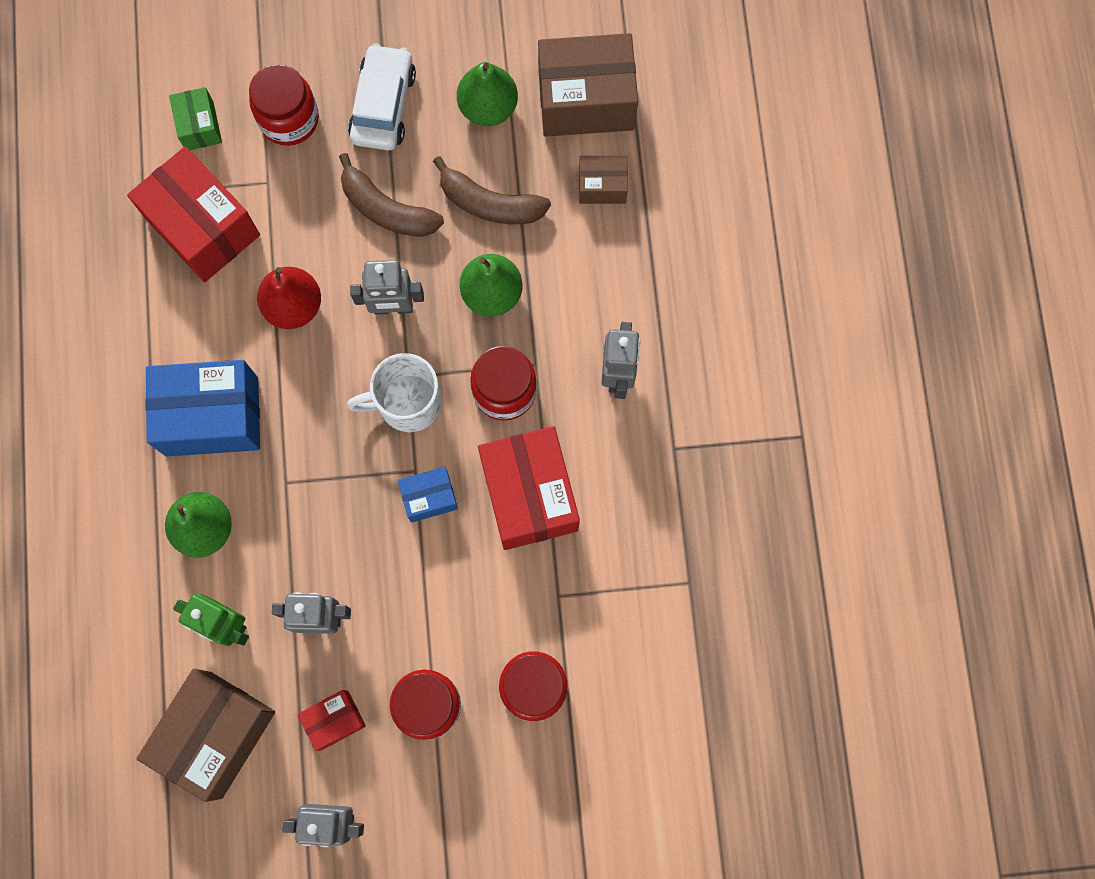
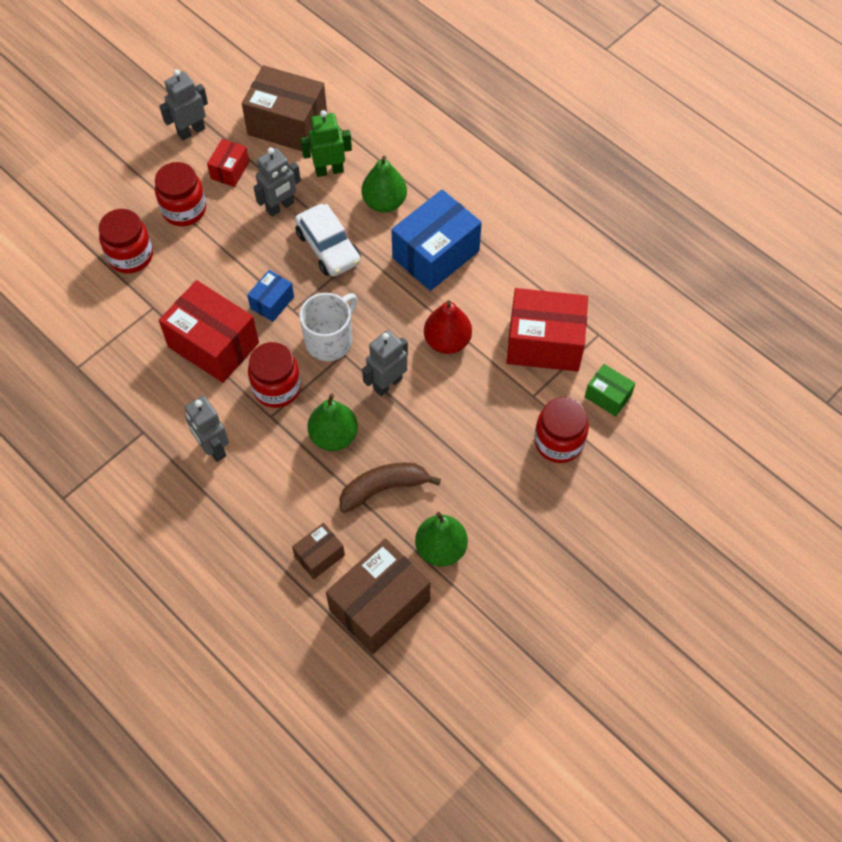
camera: 140 degrees right, 15 degrees down
brown box [136,669,275,802] -> brown box turned 60 degrees counterclockwise [242,65,327,151]
brown banana [339,153,444,237] -> none
white car [348,43,416,150] -> white car moved to [295,204,361,277]

